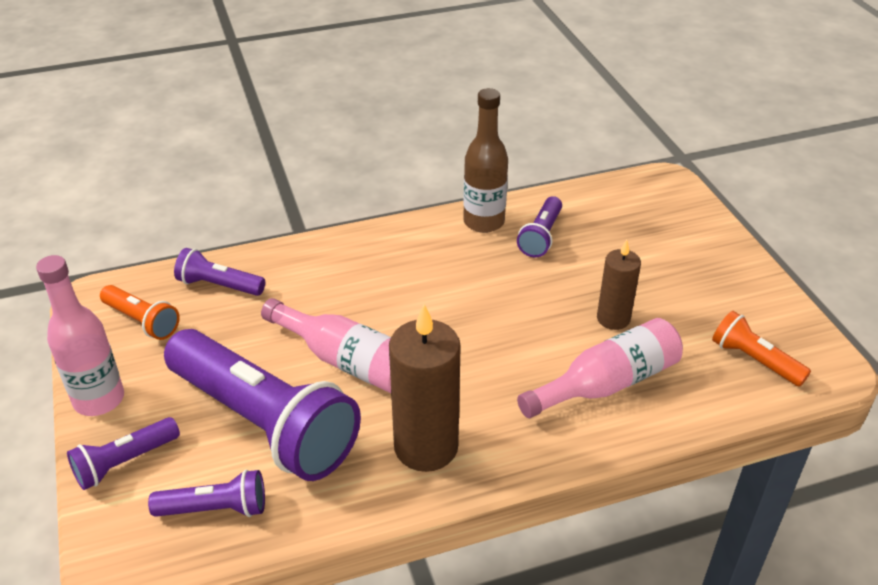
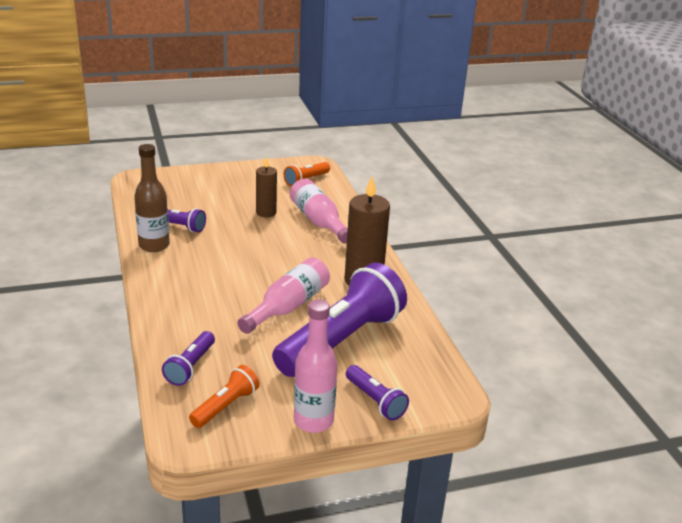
camera: 90 degrees left, 10 degrees down
purple flashlight [148,470,265,517] -> none

